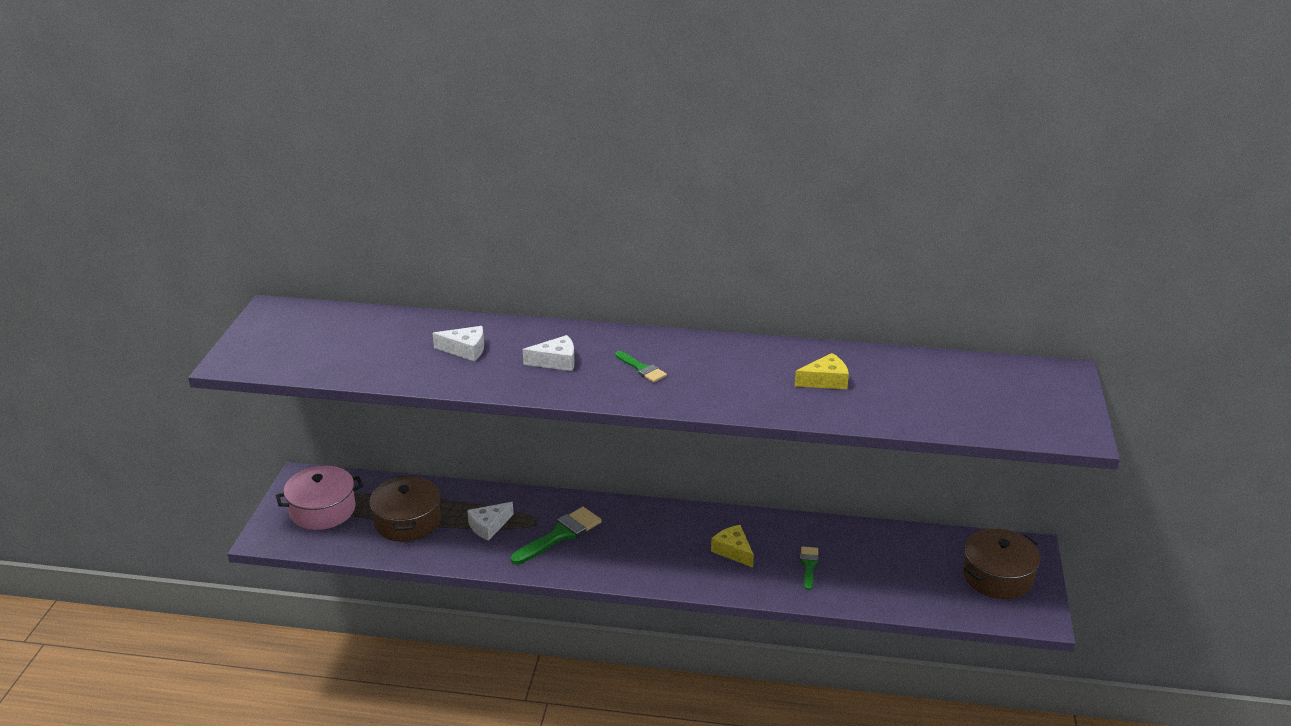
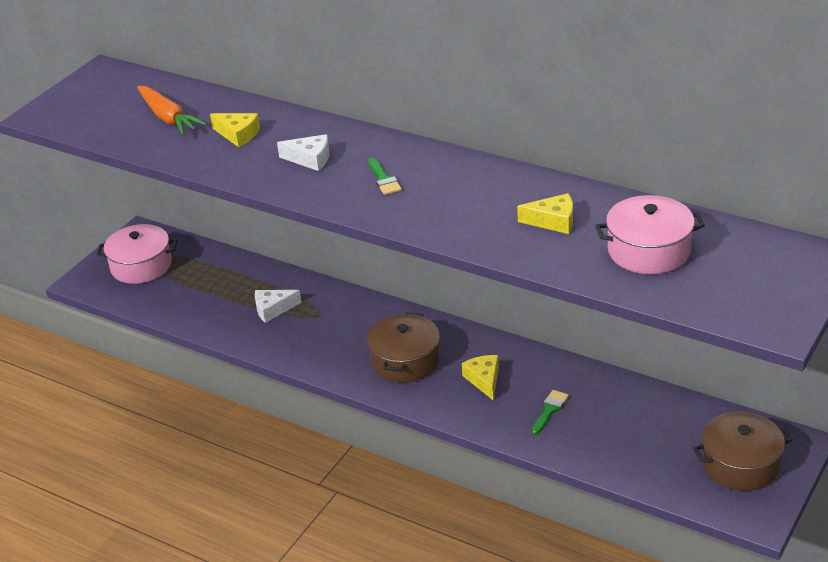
camera: 25 degrees right, 5 degrees up
brown pot [369,475,441,542] -> brown pot moved to [367,312,440,383]
white cheese [433,326,484,361] -> yellow cheese [210,113,260,147]
green brush [511,507,602,565] -> none
none -> orange carrot [137,86,207,135]
none -> pink pot [596,195,705,274]

